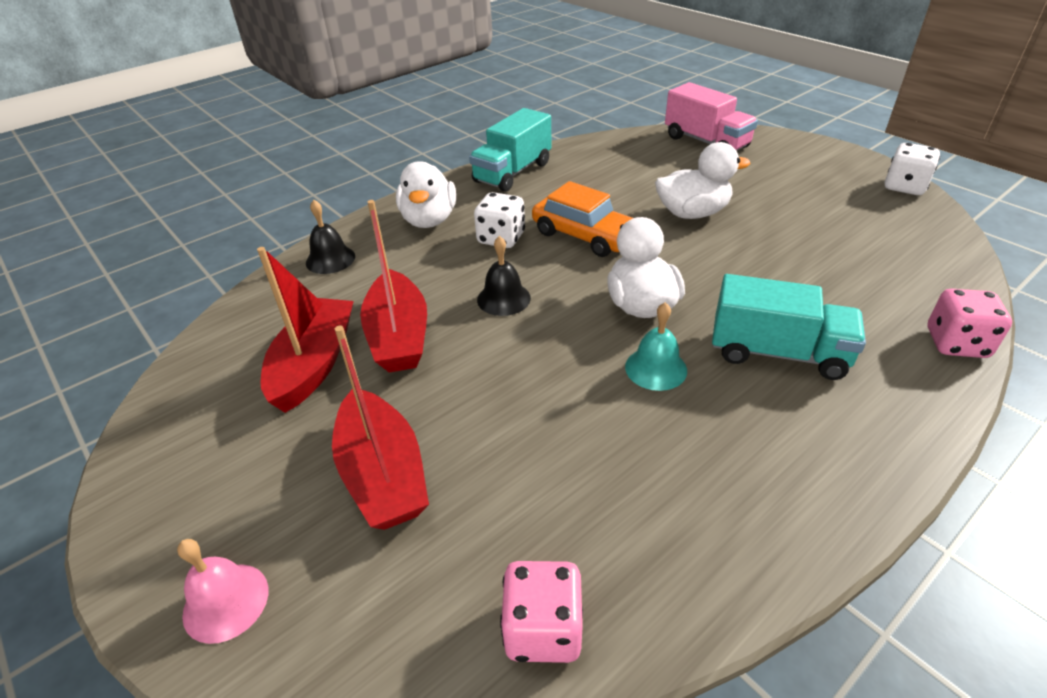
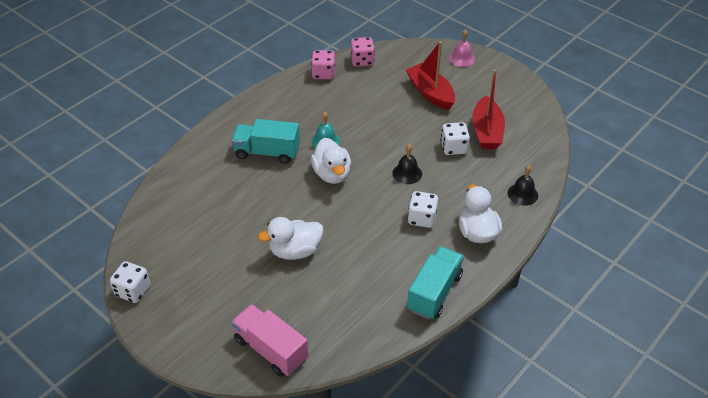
camera: 170 degrees right, 5 degrees up
red boat [360,200,427,372] -> white dice [441,122,470,155]
orange car [532,181,633,257] -> none
pink dice [928,289,1012,358] -> pink dice moved to [311,50,335,79]

